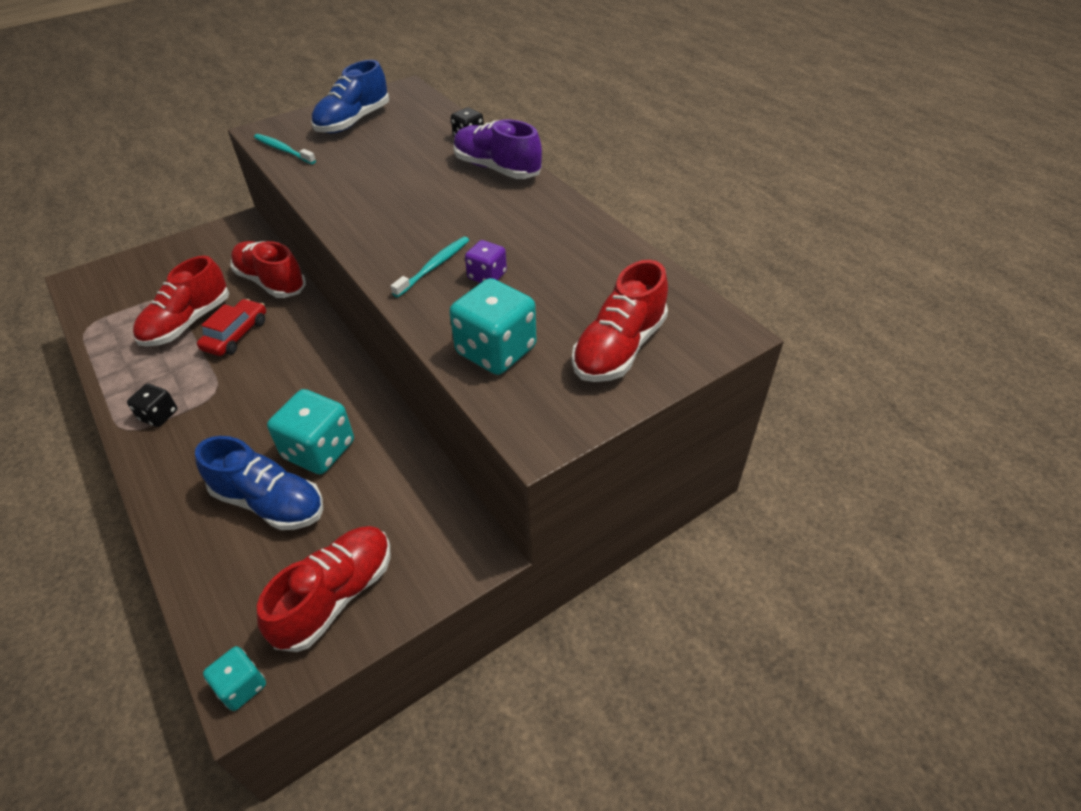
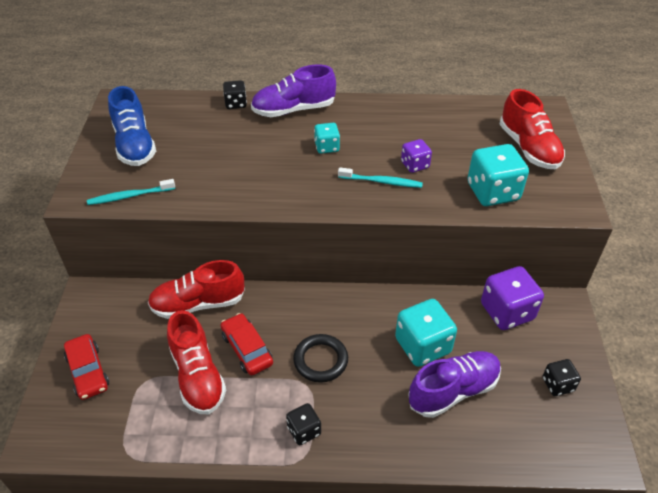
camera: 55 degrees left, 0 degrees up
blue shoe [195,436,323,530] -> purple shoe [408,351,501,418]
turquoise dice [203,646,266,711] -> turquoise dice moved to [314,123,340,154]
red shoe [257,526,390,652] -> black dice [542,359,581,396]
turquoise toothbrush [391,237,469,297] -> turquoise toothbrush turned 120 degrees clockwise [338,167,423,188]
none -> red car [64,334,109,400]
none -> black ring [293,334,348,383]
none -> purple dice [481,266,544,330]

